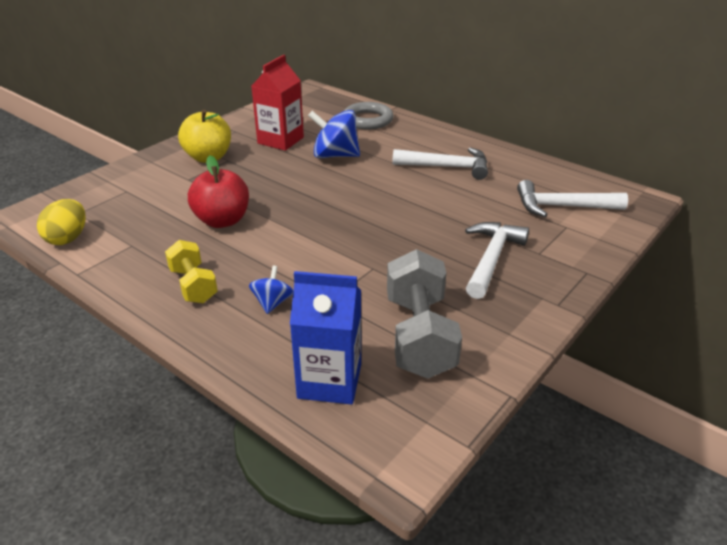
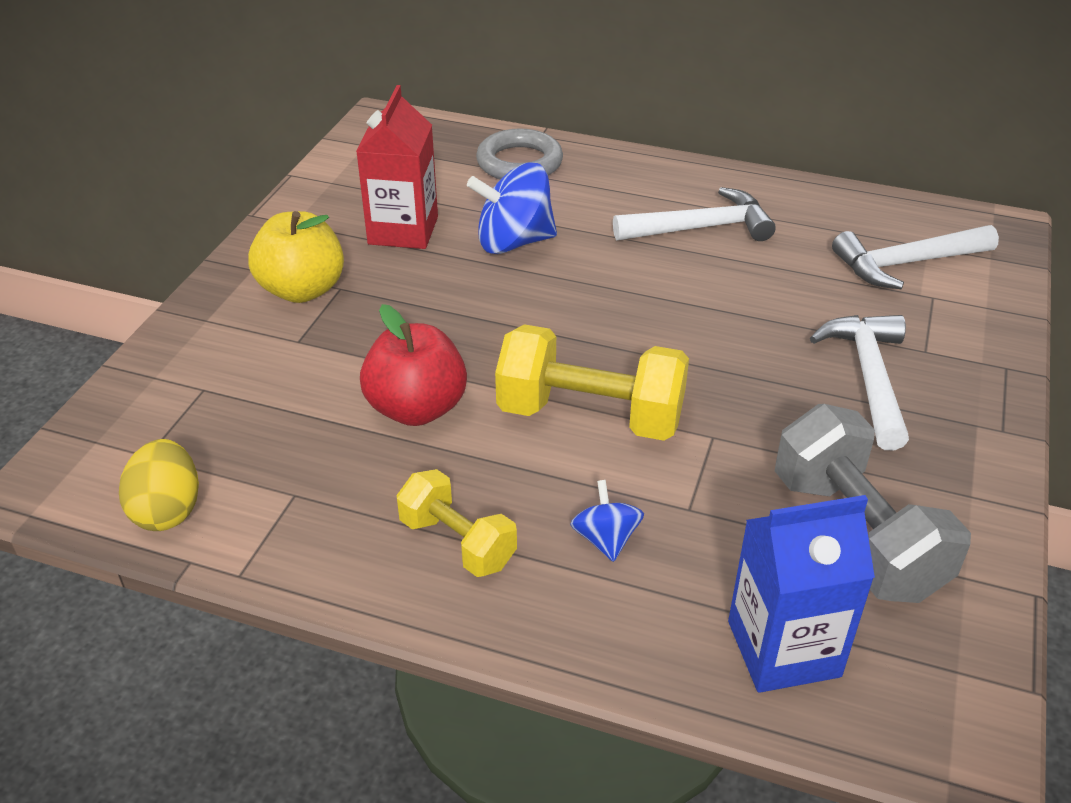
camera: 20 degrees left, 5 degrees up
none -> yellow dumbbell [495,324,689,441]

